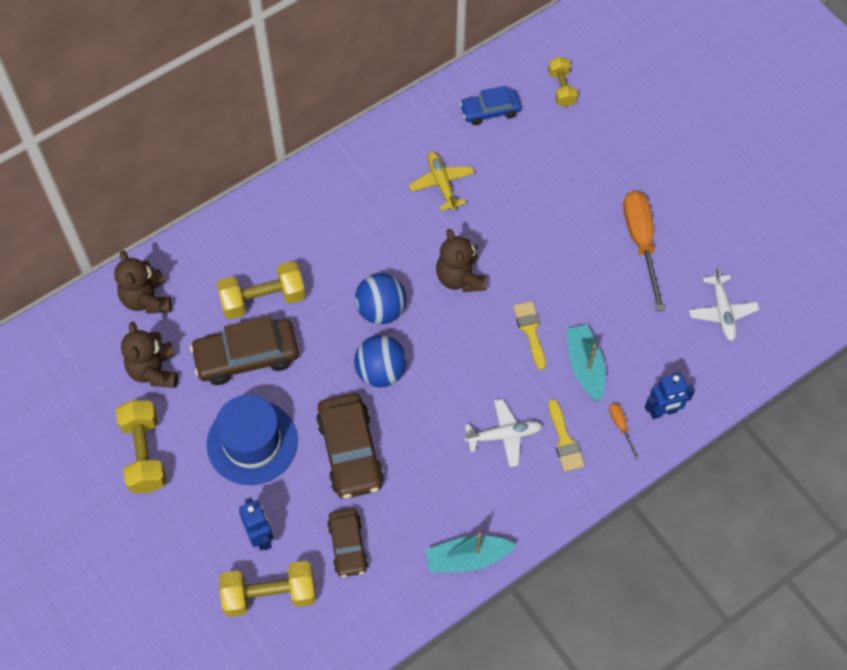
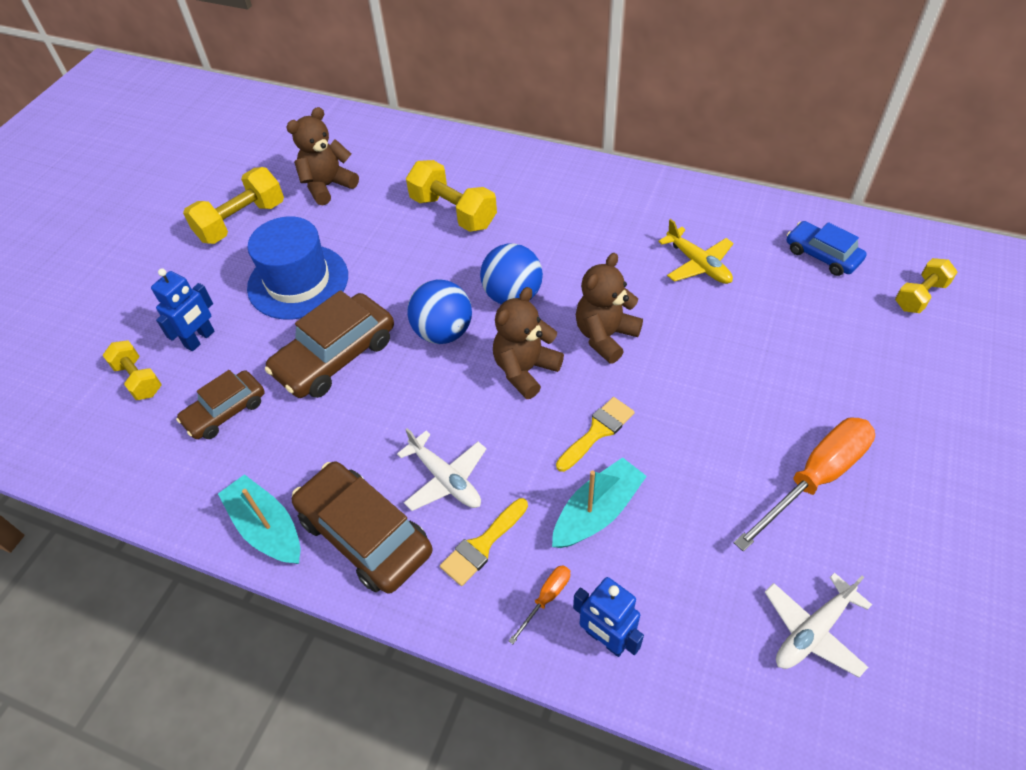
camera: 60 degrees right, 10 degrees down
brown teddy bear [114,250,172,313] -> brown teddy bear moved to [493,287,564,399]
brown car [190,316,299,385] -> brown car moved to [292,461,433,594]
yellow dumbbell [219,561,316,617] -> yellow dumbbell [102,340,162,400], size x0.63
yellow plane [409,151,474,211] -> yellow plane turned 105 degrees clockwise [658,219,734,284]

